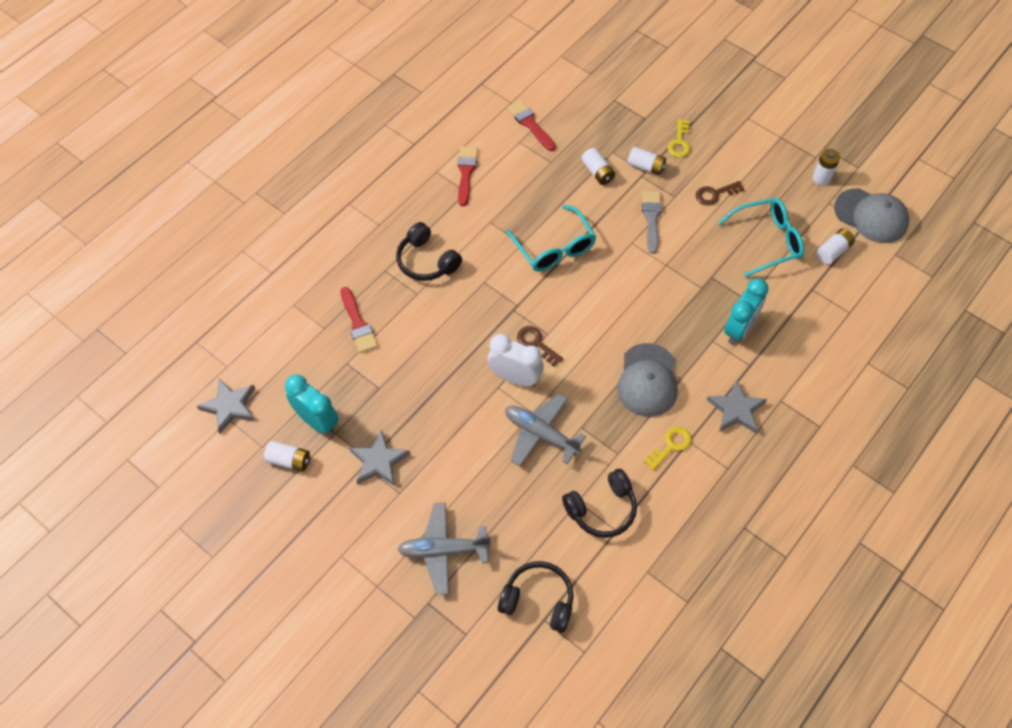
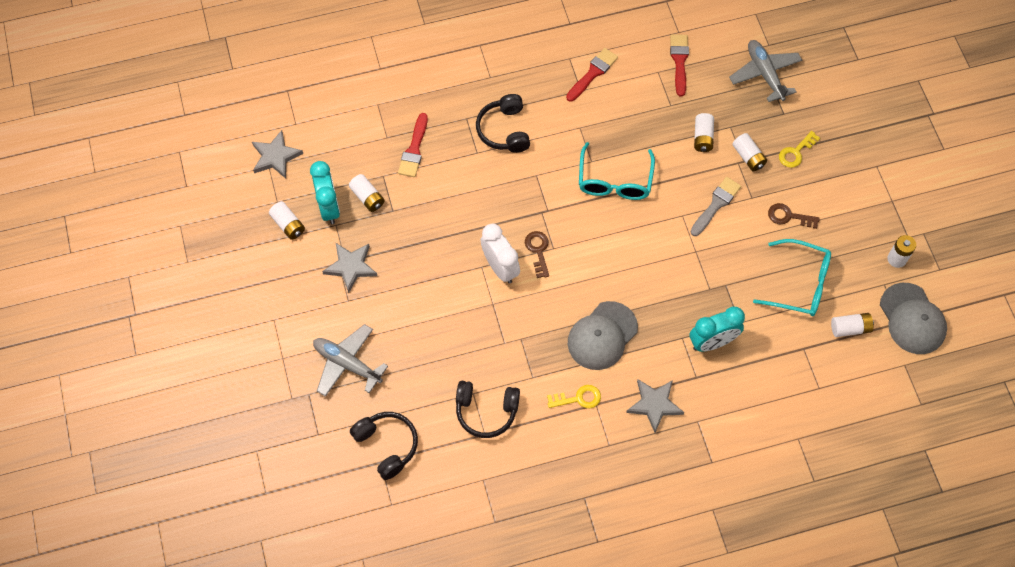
camera: 35 degrees right, 5 degrees up
grey plane [505,393,586,467] -> grey plane moved to [729,40,802,102]
none -> white battery [349,174,385,212]

